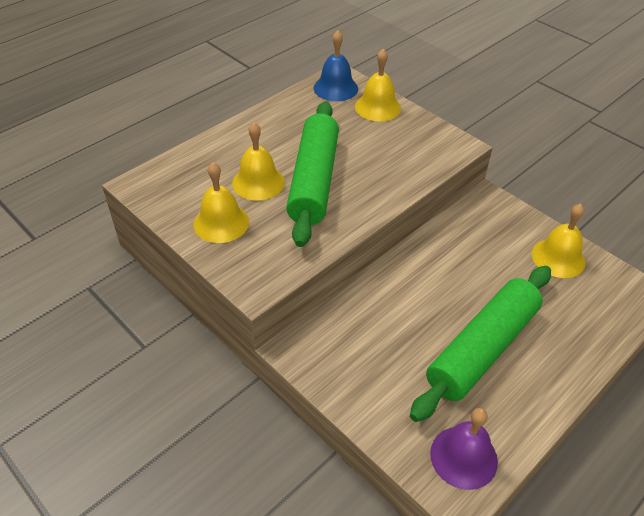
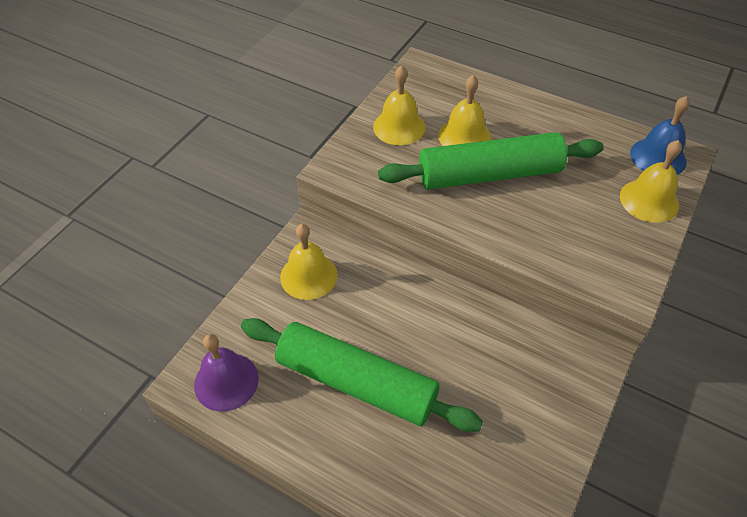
camera: 75 degrees right, 5 degrees up
yellow bell [532,204,586,278] -> yellow bell moved to [280,224,338,300]

